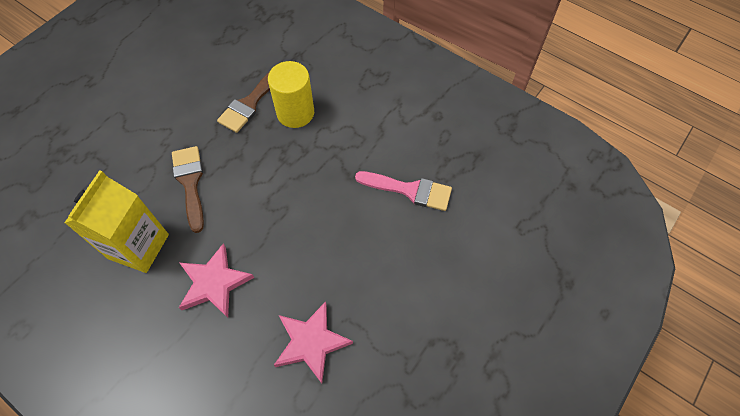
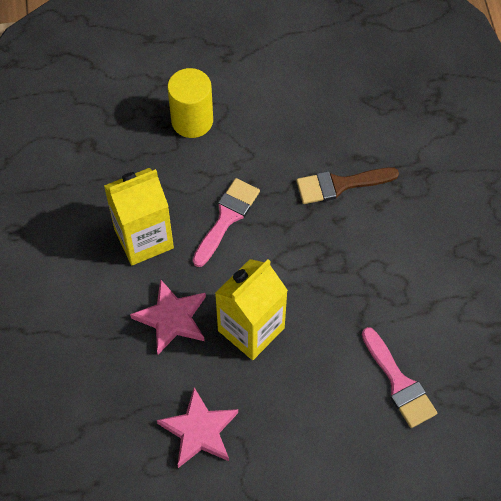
camera: 45 degrees right, 0 degrees up
brown brush [172,146,204,233] -> pink brush [193,178,260,267]
yellow cylinder [268,61,314,128] -> yellow cylinder moved to [167,68,213,138]
none -> yellow carton [215,259,288,360]

